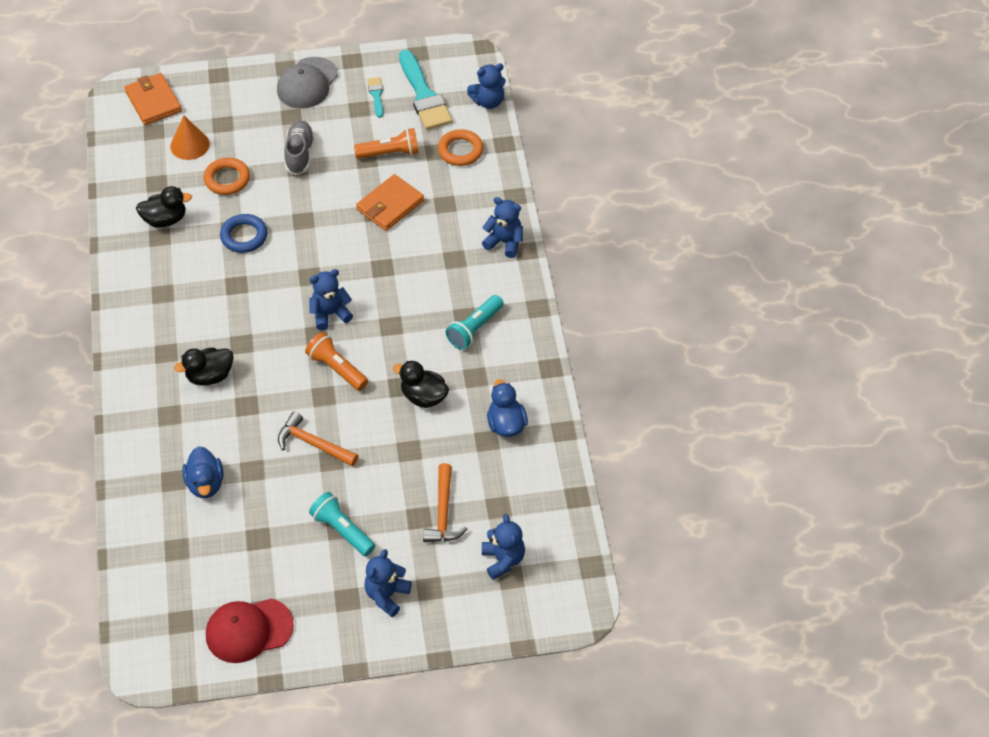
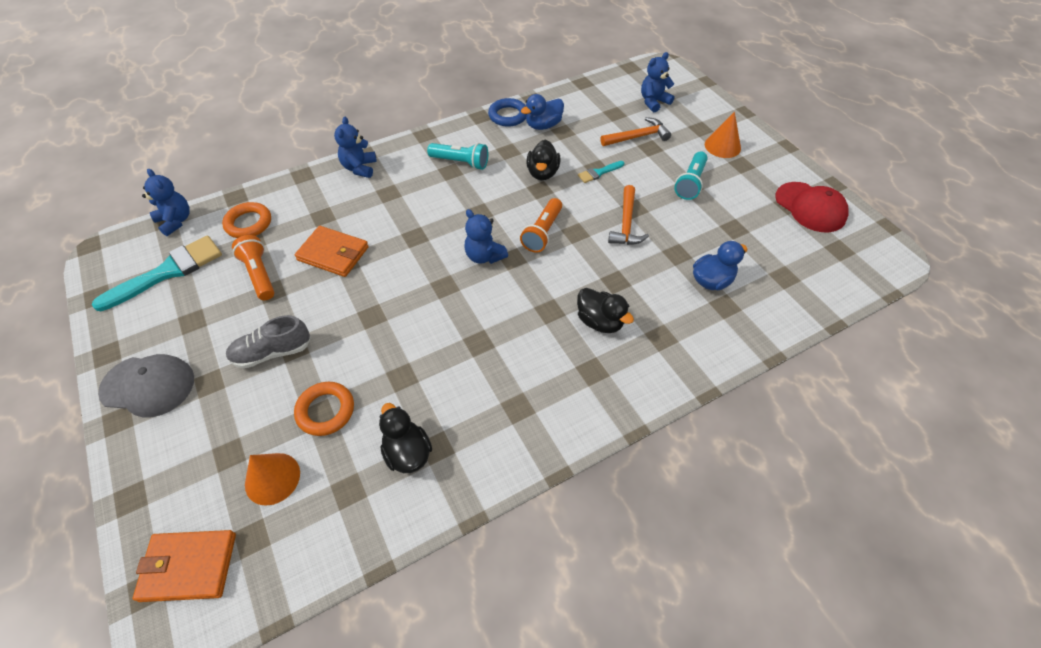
camera: 110 degrees left, 0 degrees up
orange wallet [124,73,182,125] -> orange wallet turned 45 degrees clockwise [133,530,236,602]
blue ring [220,214,268,253] -> blue ring moved to [488,98,527,127]
blue teddy bear [364,549,412,617] -> orange cone [705,112,741,158]
turquoise brush [367,77,383,118] -> turquoise brush moved to [578,161,624,183]

